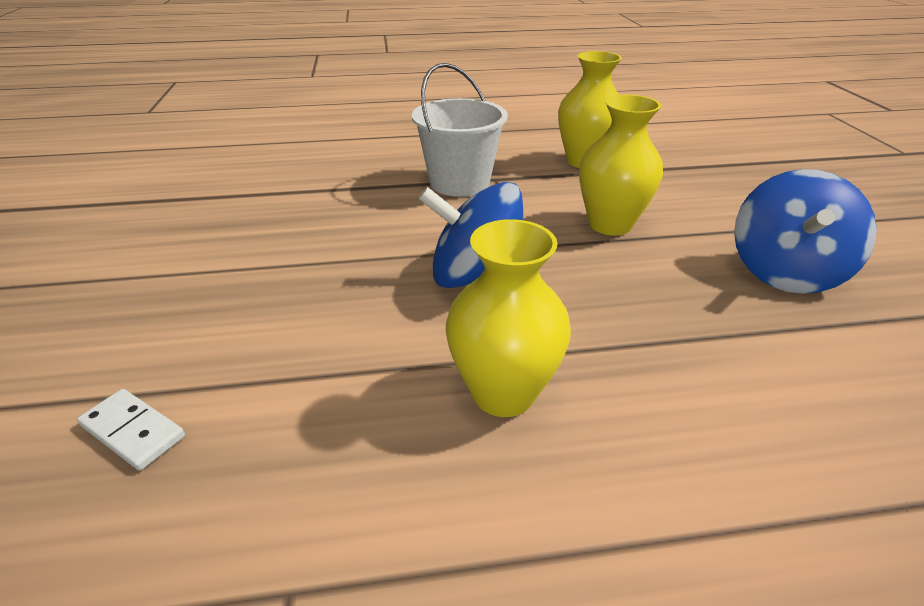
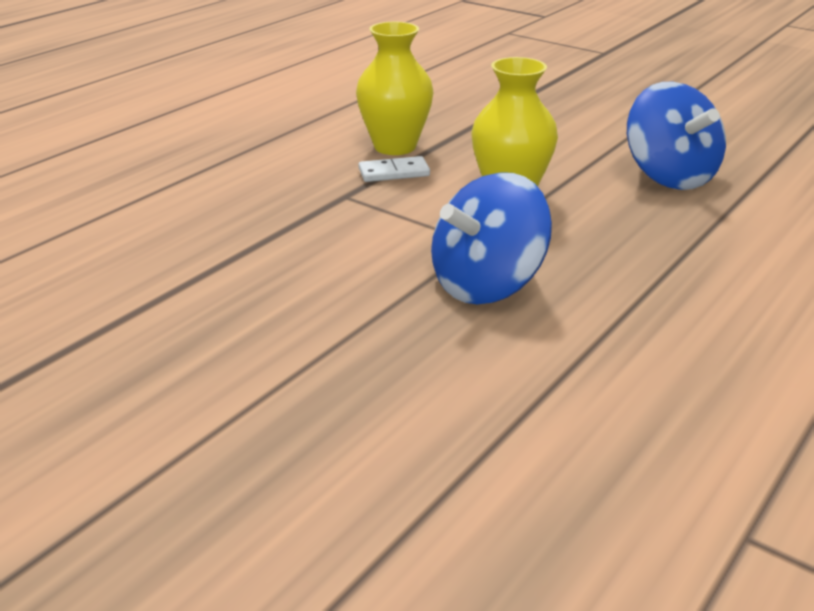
camera: 45 degrees left, 5 degrees down
white domino [77,389,185,470] -> white domino moved to [359,156,430,182]
white bucket [412,63,508,197] -> none
yellow vase [446,219,571,417] -> none

